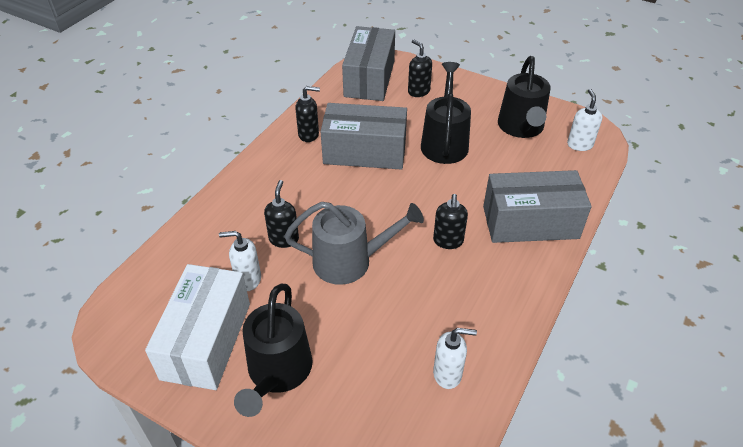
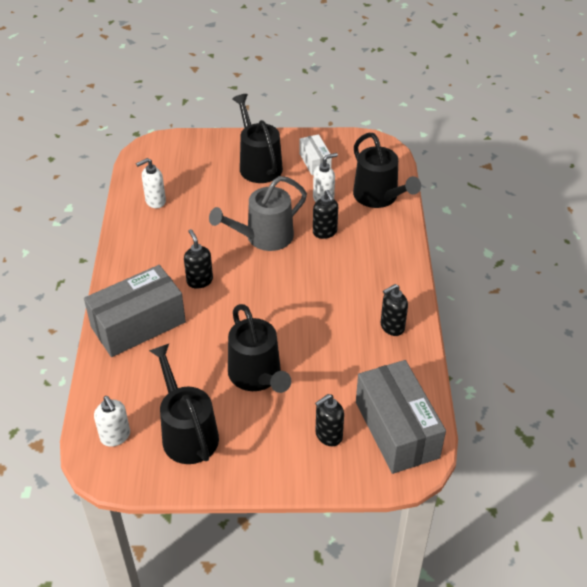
camera: 150 degrees right, 0 degrees up
white box [145,264,250,390] -> white box [299,134,332,175], size x0.52
grey box [321,103,407,170] -> none
black soap dispenser [408,39,432,97] -> black soap dispenser turned 120 degrees clockwise [315,394,344,446]
none -> black watering can [353,133,421,208]

